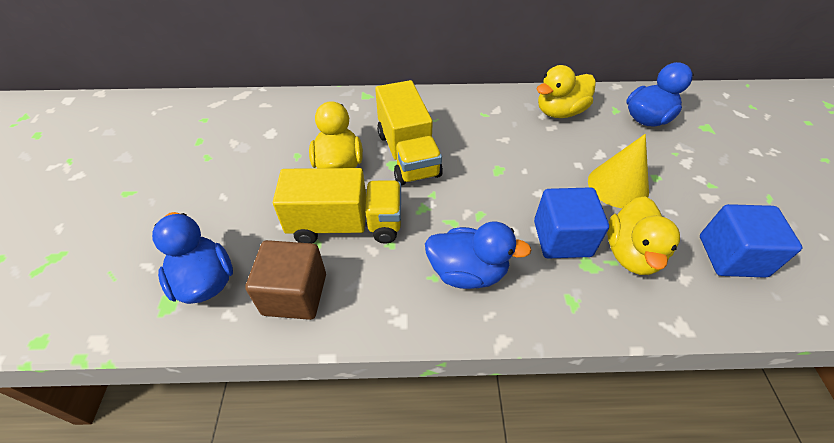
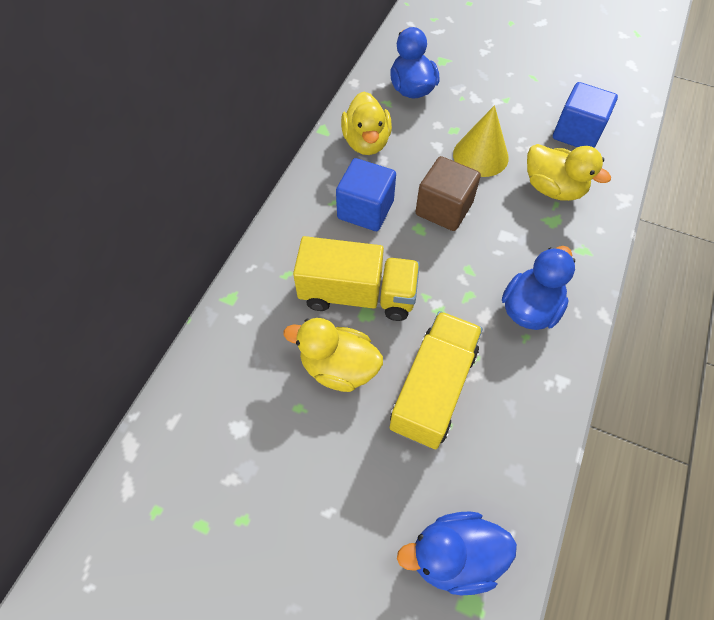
camera: 65 degrees left, 10 degrees up
brown cube [245,240,326,320] -> brown cube moved to [415,156,481,231]
blue cube [534,187,609,259] -> blue cube moved to [336,158,396,231]

